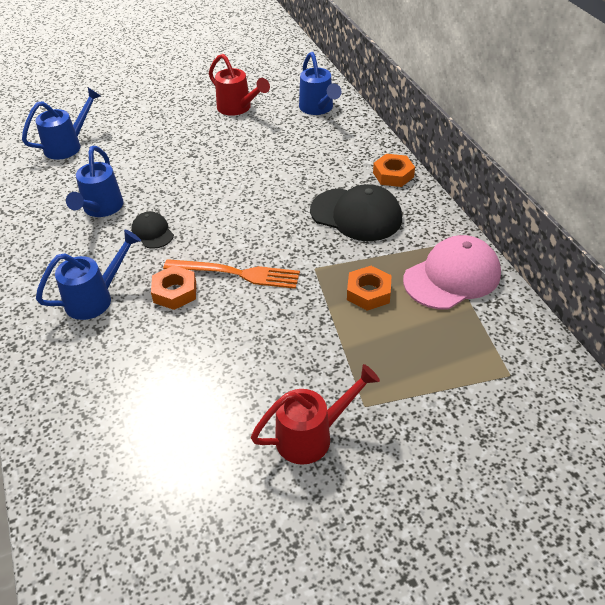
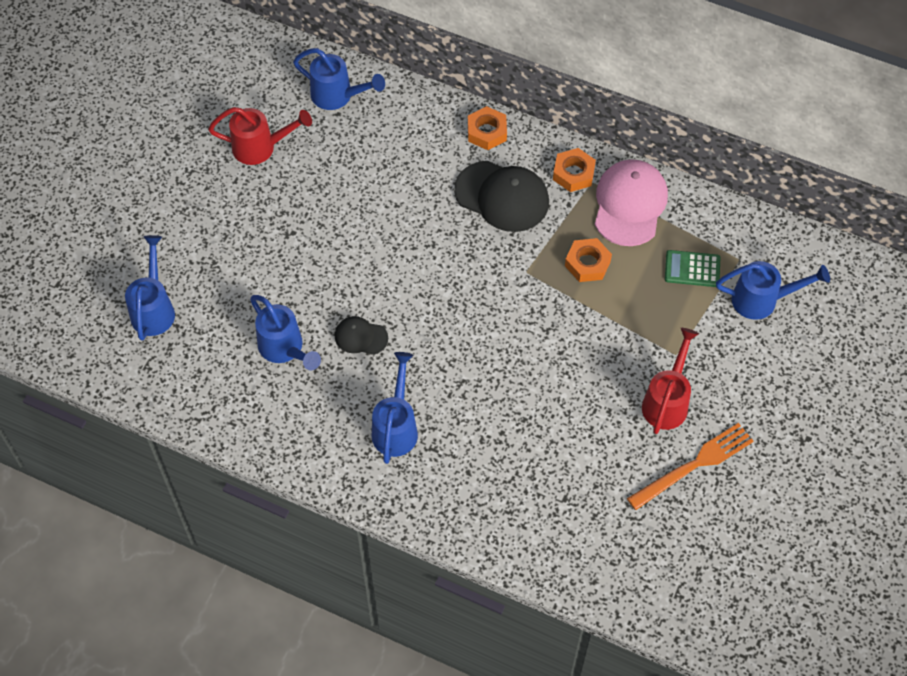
camera: 45 degrees left, 15 degrees up
orange nut [151,265,196,310] -> orange nut moved to [553,148,596,192]
orange fork [163,259,300,289] -> orange fork moved to [627,423,753,510]
black cap [310,184,402,241] -> black cap turned 45 degrees clockwise [454,161,549,232]
none -> green calculator [665,250,720,287]
none -> blue watering can [716,261,830,320]

